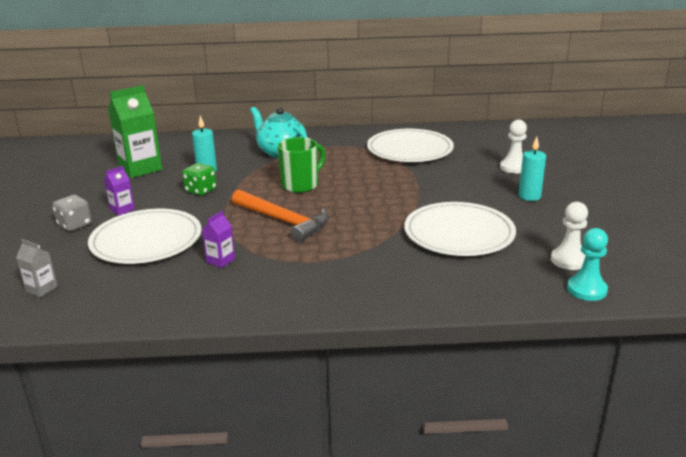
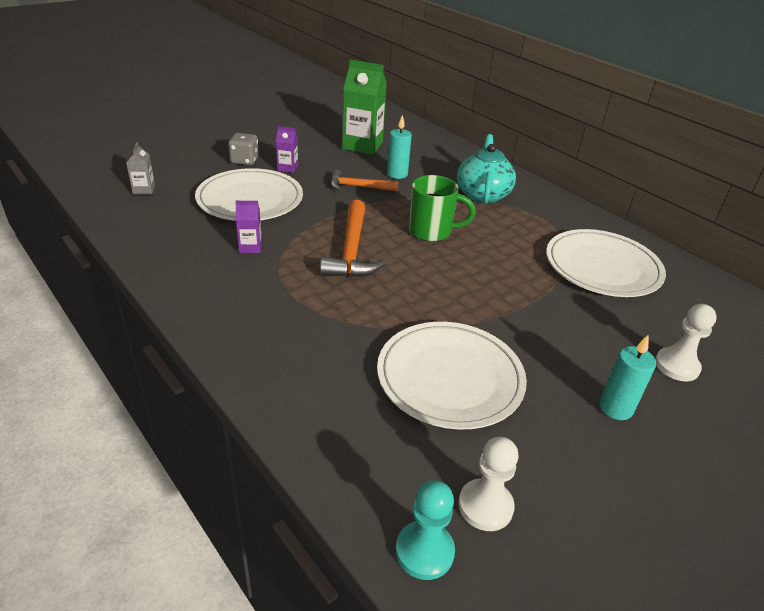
camera: 50 degrees right, 10 degrees up
green dice [182,163,216,196] -> orange hammer [331,170,398,191]

